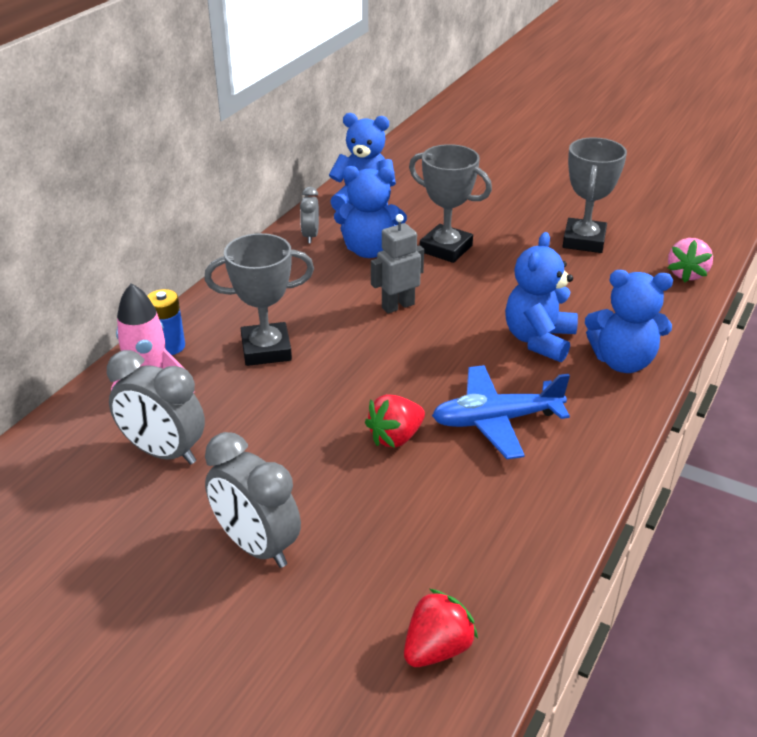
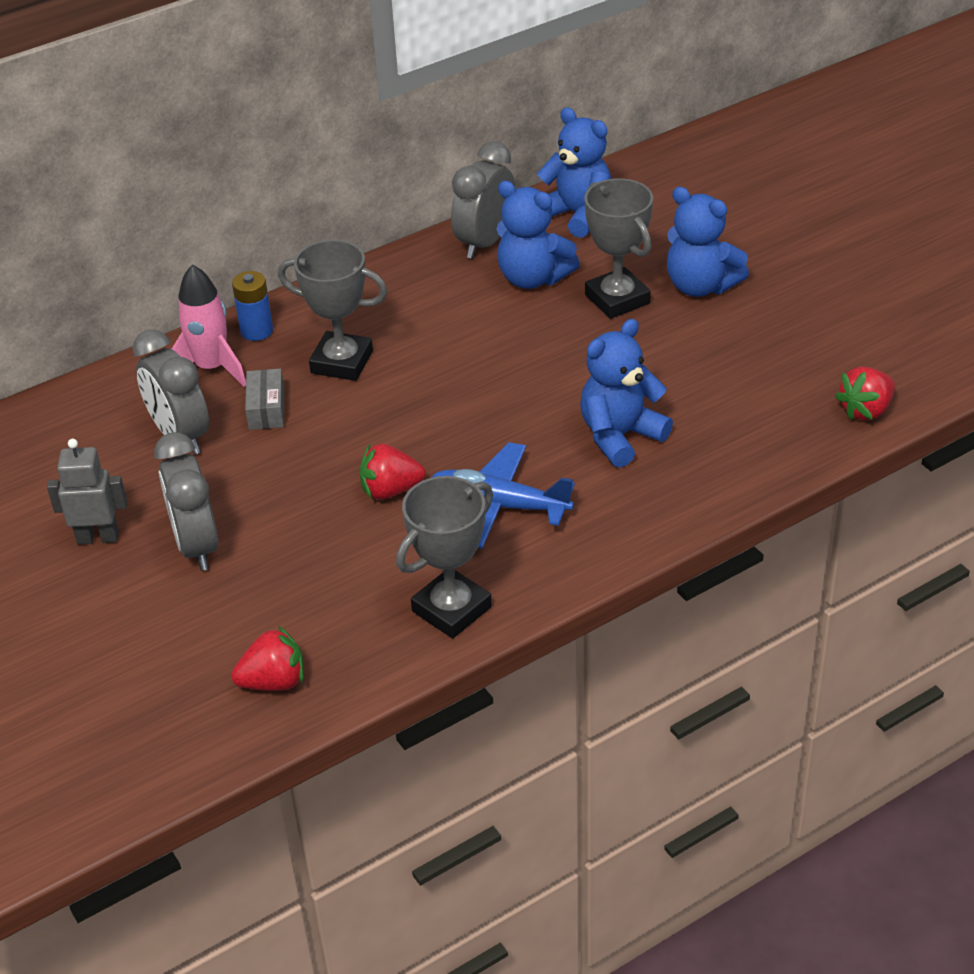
camera: 30 degrees right, 5 degrees up
grey clock [300,187,319,243] -> grey clock [451,142,515,259], size x1.77
grey robot [371,214,424,314] -> grey robot moved to [47,439,127,545]
grey trophy [563,137,627,253] -> grey trophy moved to [396,476,493,639]
blue teddy bear [585,270,673,373] -> blue teddy bear moved to [667,187,749,297]
pink strawberry [668,238,713,283] -> red strawberry [835,367,895,420]
none -> grey box [245,368,284,430]

